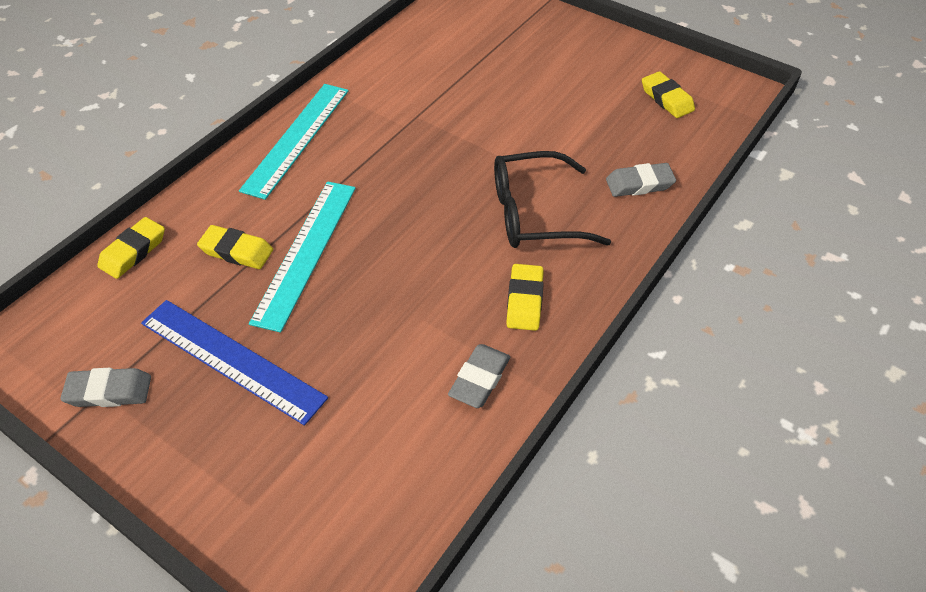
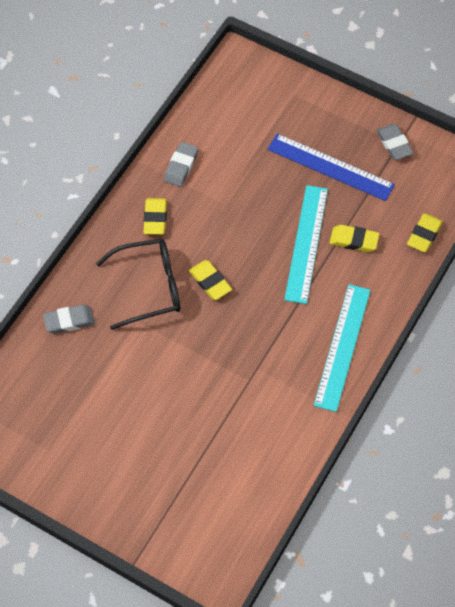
camera: 175 degrees right, 10 degrees up
grey eraser [60,368,151,407] -> grey eraser turned 75 degrees clockwise [376,124,414,160]
yellow eraser [642,71,695,118] -> yellow eraser moved to [189,260,232,300]

